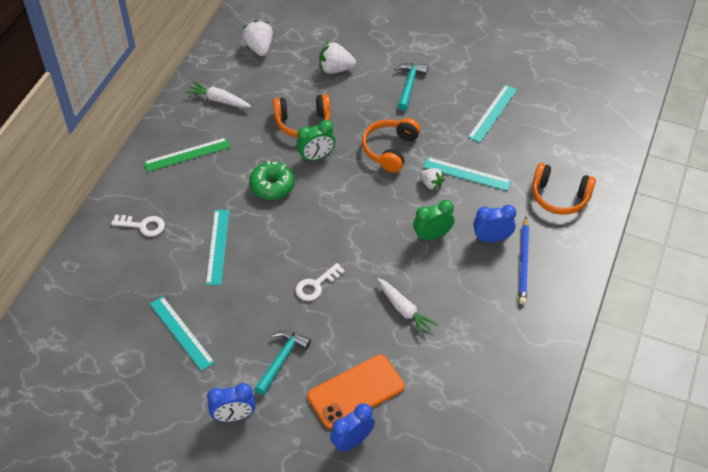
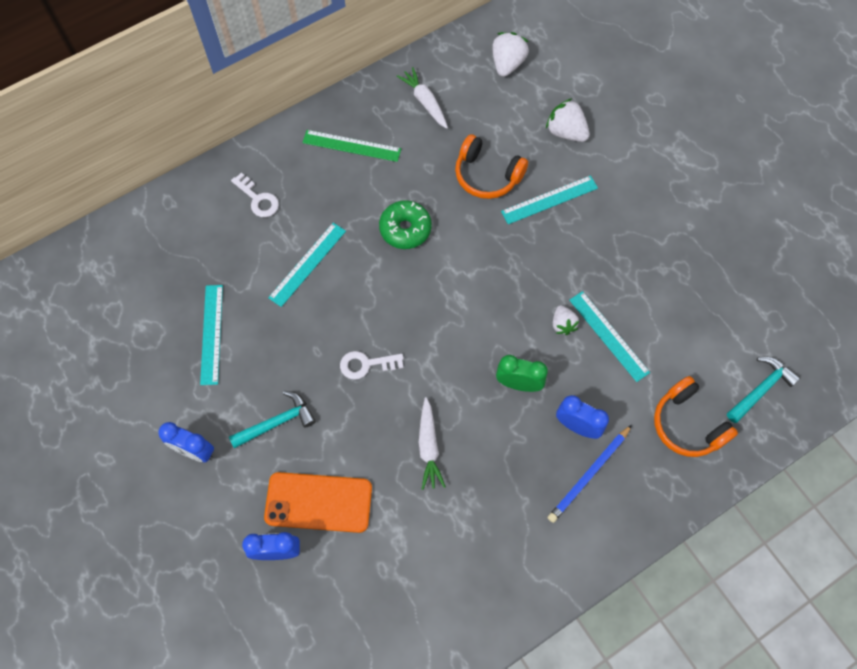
camera: 35 degrees right, 15 degrees up
green clock [296,120,335,162] -> none
orange headphones [362,118,421,173] -> none
turquoise hammer [395,63,428,111] -> turquoise hammer moved to [727,357,800,423]
turquoise ruler [468,85,517,143] -> turquoise ruler moved to [501,175,598,224]

